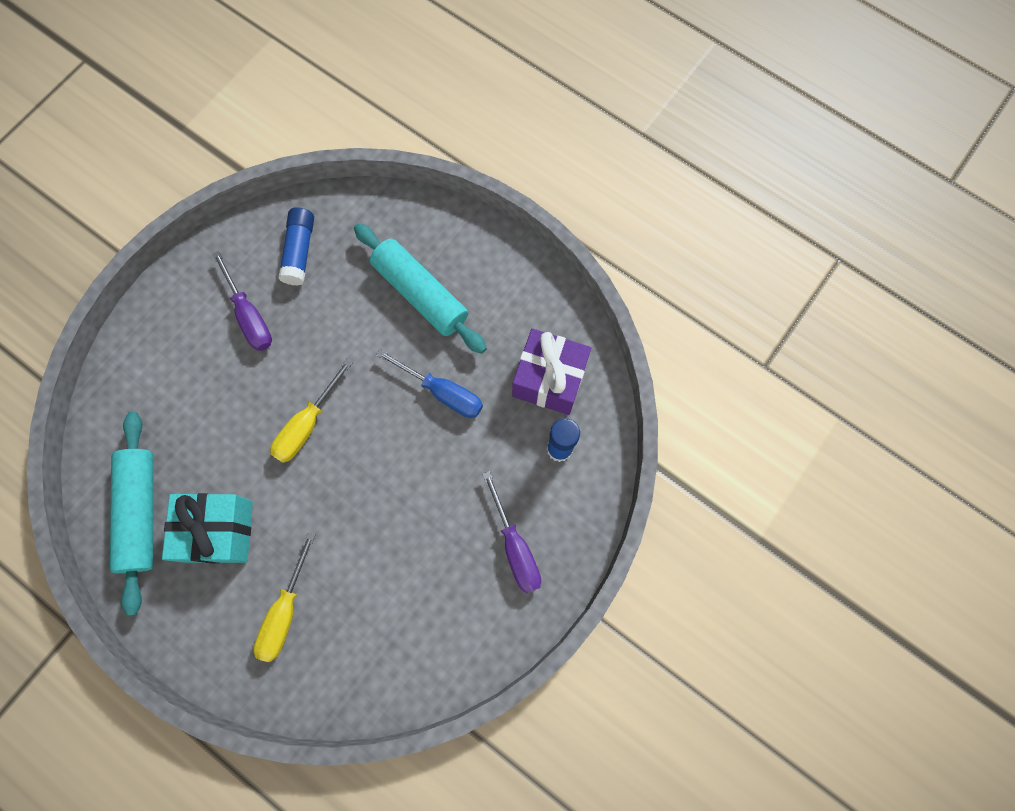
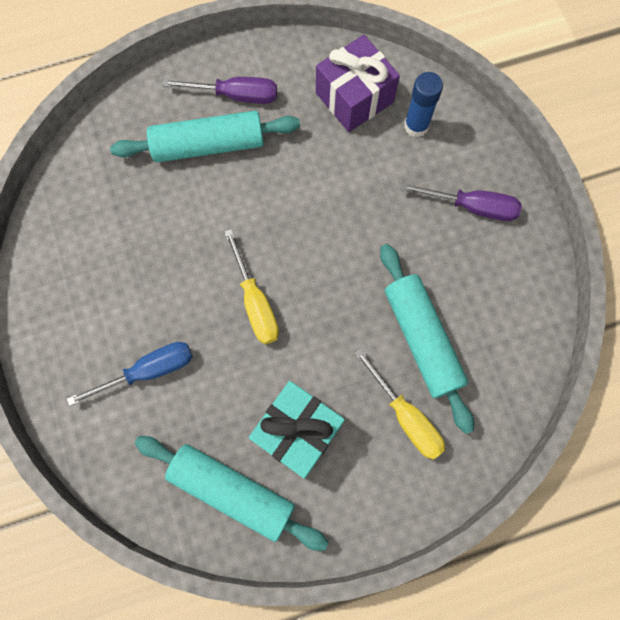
camera: 55 degrees left, 0 degrees up
purple screwdriver [212,251,272,351] -> purple screwdriver moved to [162,77,277,104]
blue glue stick [278,207,314,286] -> none
blue screwdriver [376,349,483,418] -> blue screwdriver moved to [67,342,193,406]
none -> turquoise rolling pin [380,244,474,434]

